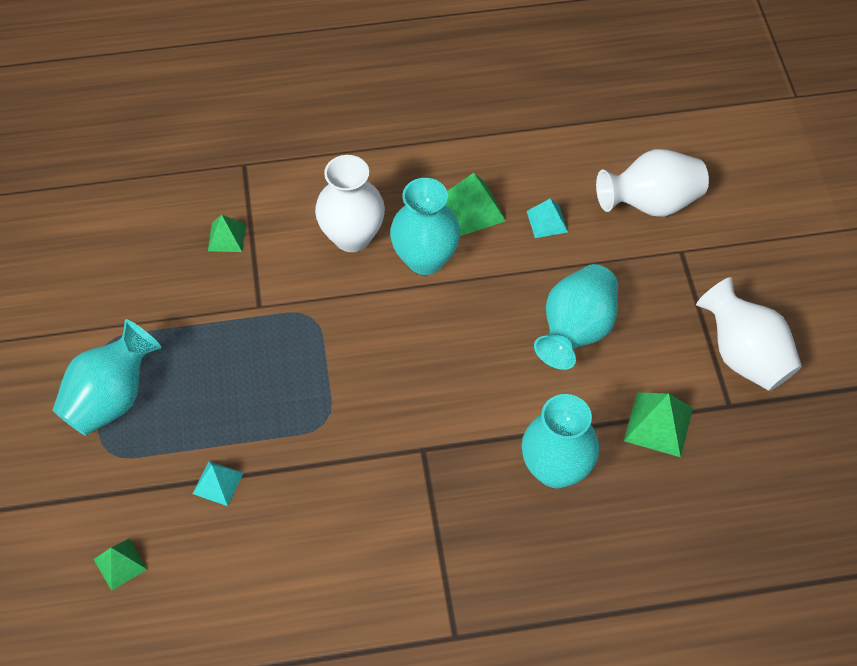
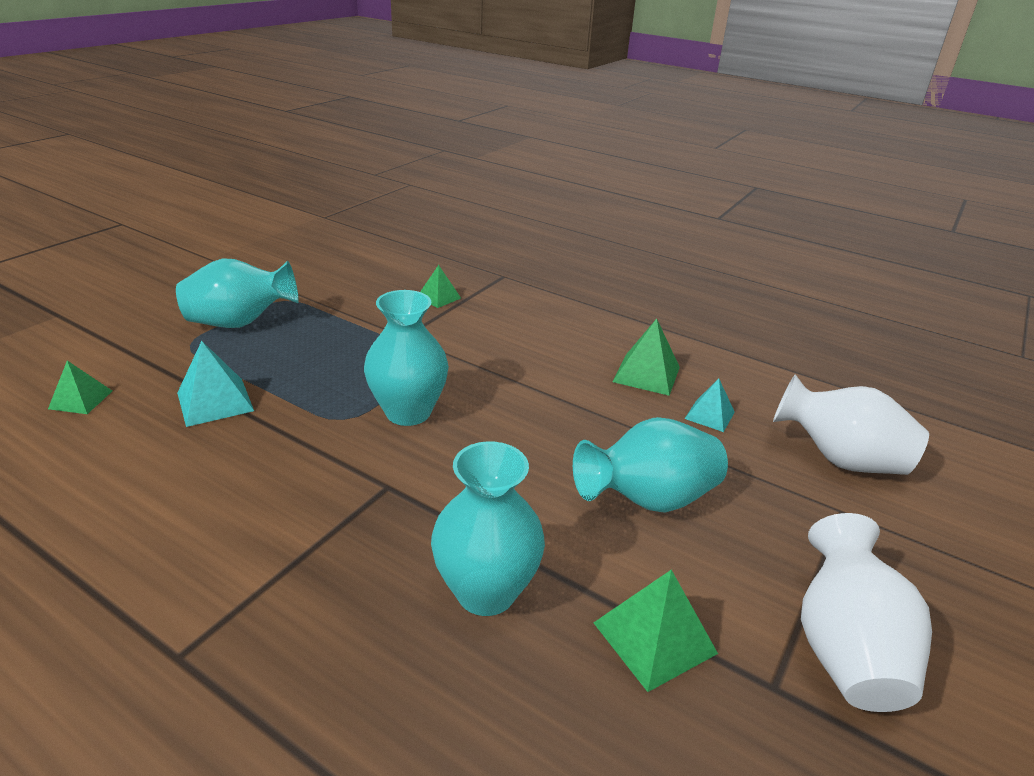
camera: 40 degrees right, 25 degrees down
turquoise pyramid [193,461,243,506] -> turquoise pyramid [177,341,254,427], size x1.54
white vase [315,155,385,252] -> none
turquoise vase [390,178,460,275] -> turquoise vase moved to [364,290,449,426]

